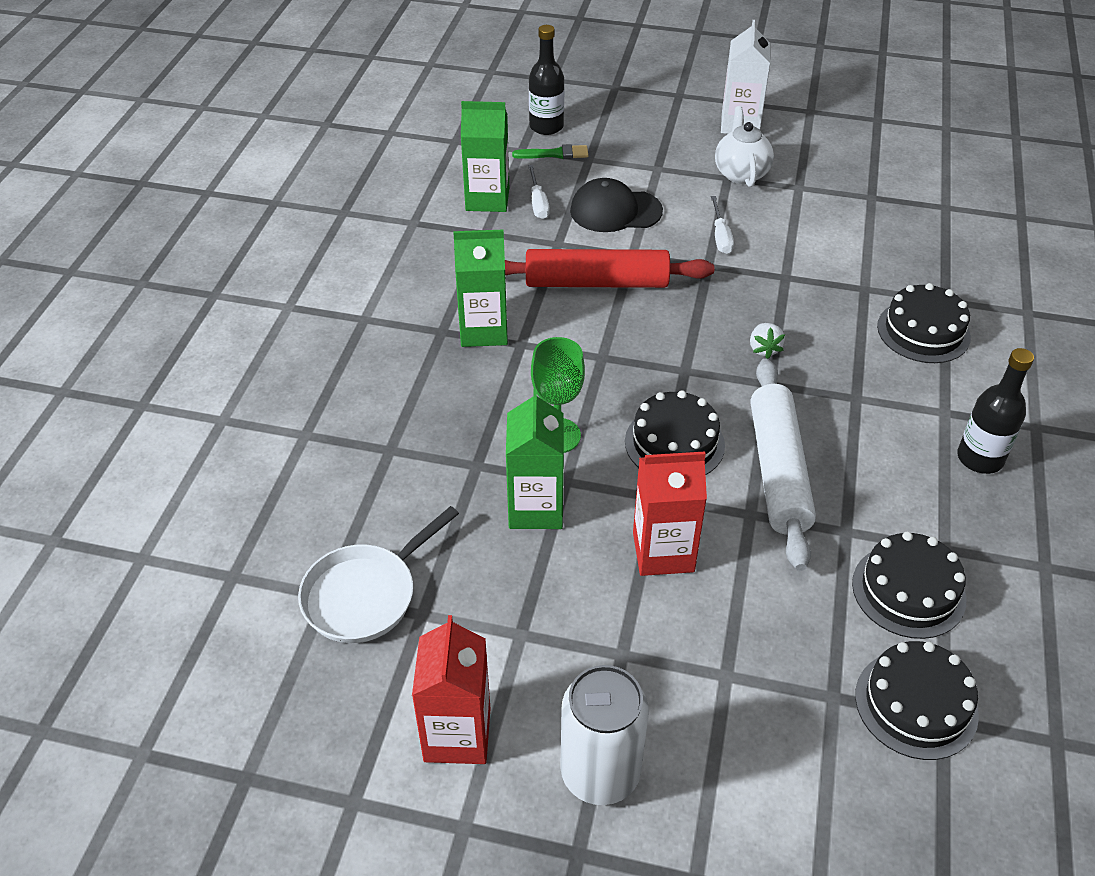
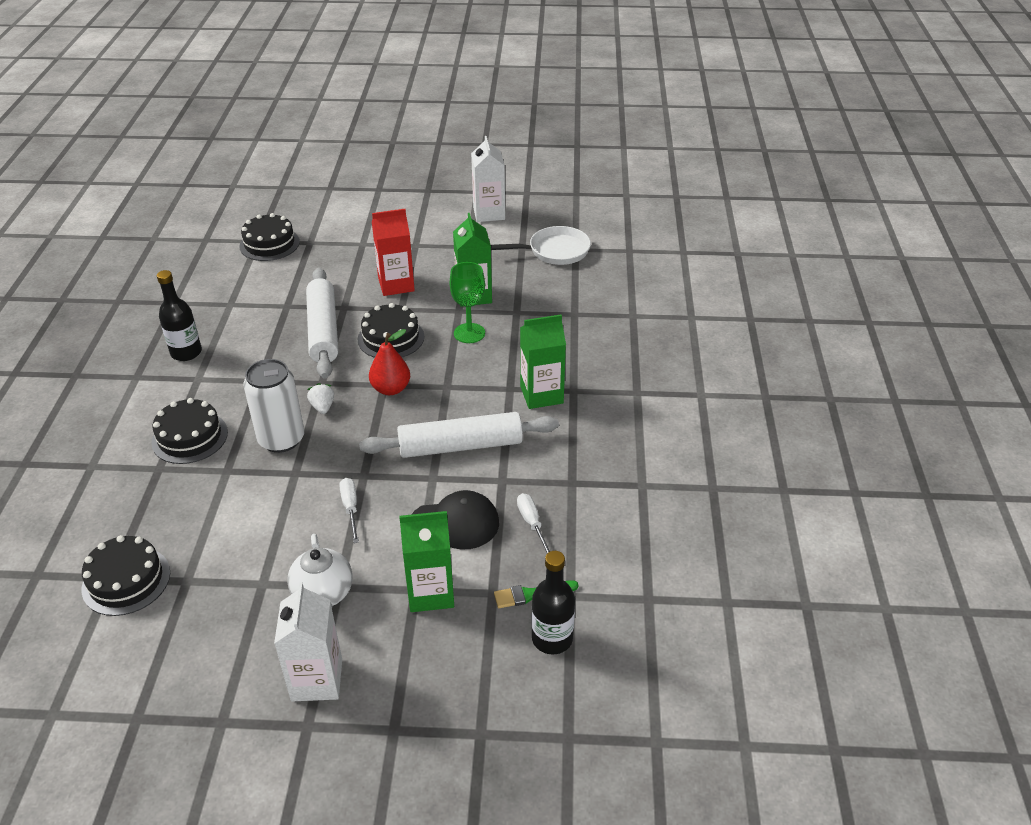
camera: 170 degrees right, 5 degrees down
white pan [298,506,459,643] -> white pan turned 45 degrees clockwise [491,226,591,265]
red carton [412,615,490,764] -> white carton [471,136,505,222]
green carton [461,101,509,212] -> green carton moved to [399,511,454,612]
red rolling pin [505,249,714,288] -> white rolling pin [359,412,559,458]
white can [560,665,649,805] -> white can moved to [243,359,304,453]
black cake [852,532,966,639] -> black cake moved to [82,535,170,616]
none -> red pear [369,329,410,395]

